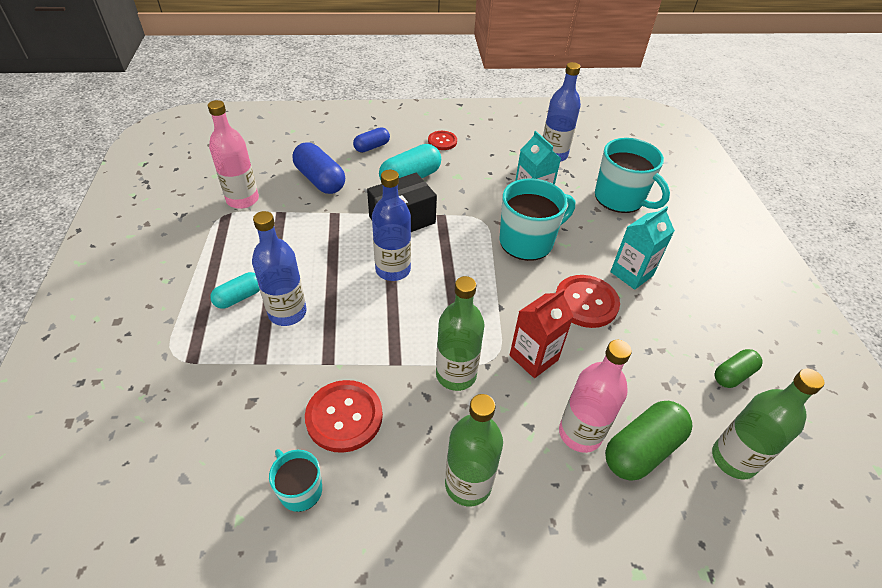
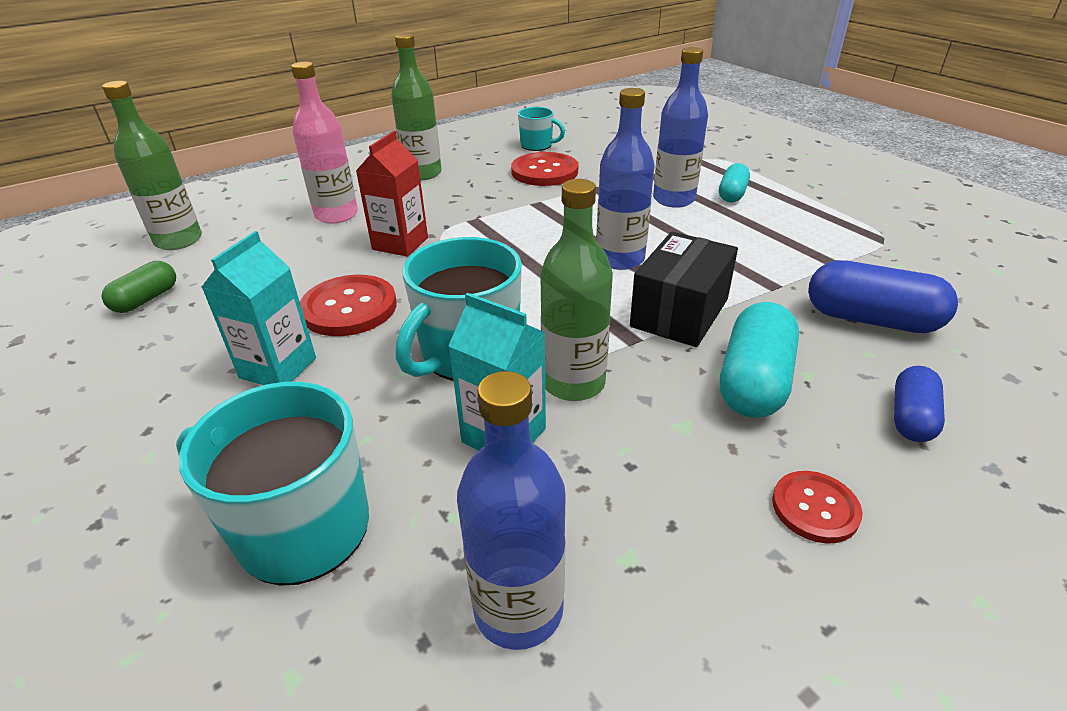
camera: 155 degrees right, 10 degrees down
pink bottle [208,100,259,209] -> none
green bottle [436,276,485,391] -> green bottle moved to [540,179,613,401]
green capsule [605,401,692,480] -> none

